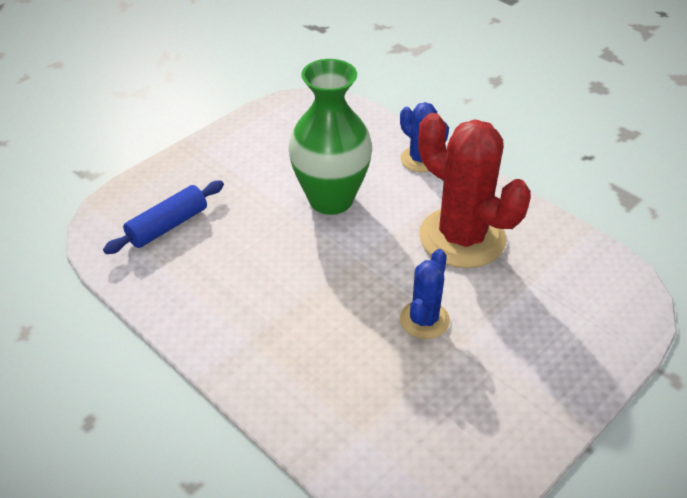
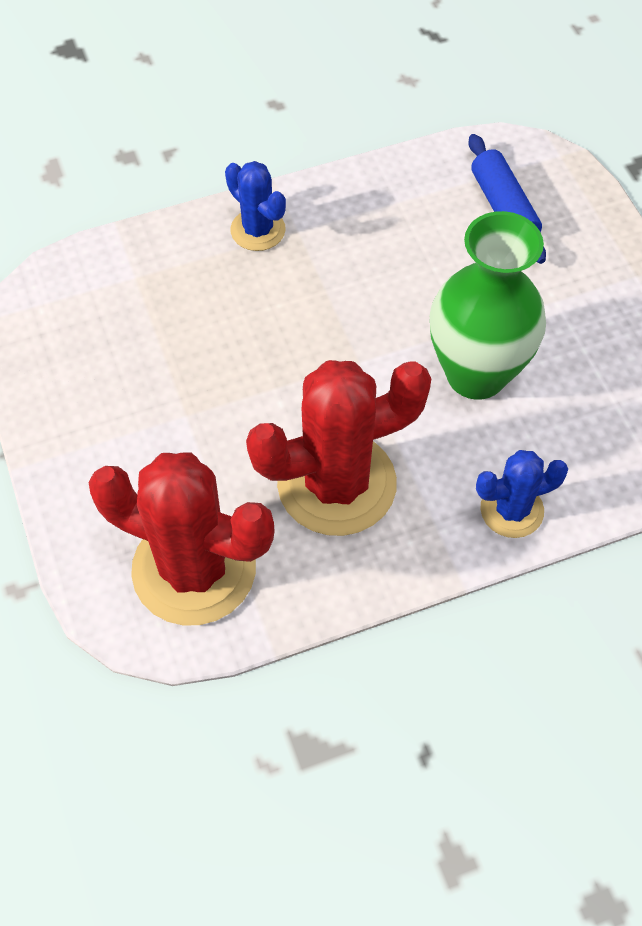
camera: 115 degrees right, 15 degrees up
blue cactus [400,249,450,339] -> blue cactus moved to [225,161,286,251]
none -> red cactus [88,452,275,626]

